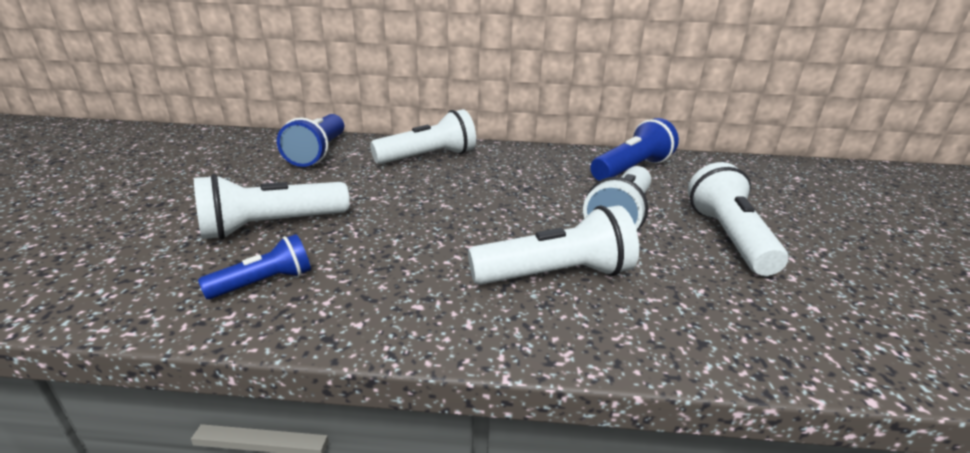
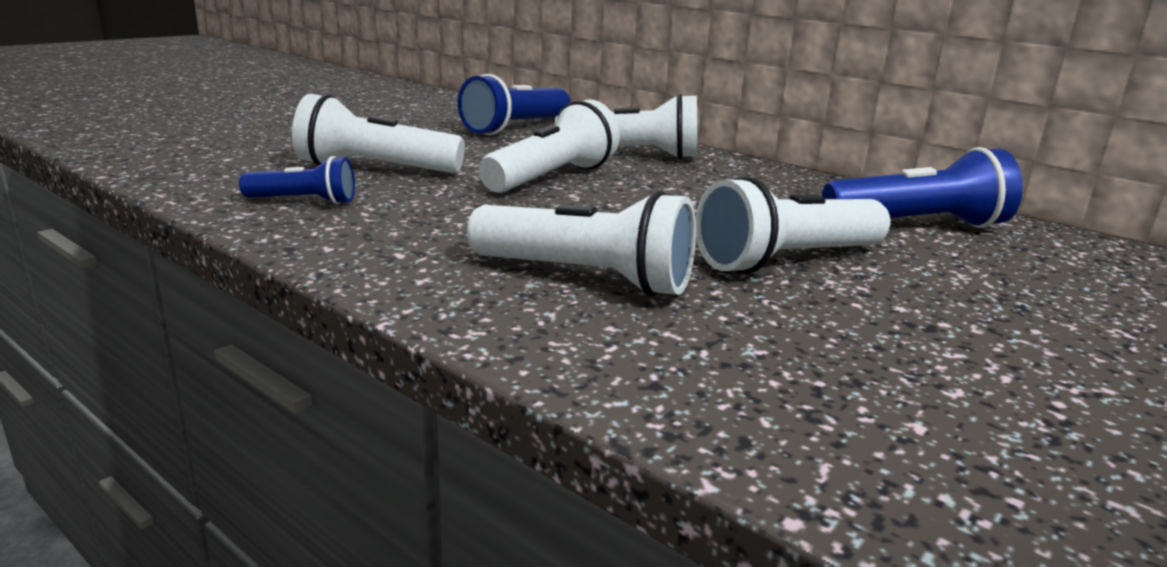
camera: 35 degrees right, 5 degrees down
white flashlight [688,162,788,276] -> white flashlight moved to [479,100,620,193]

